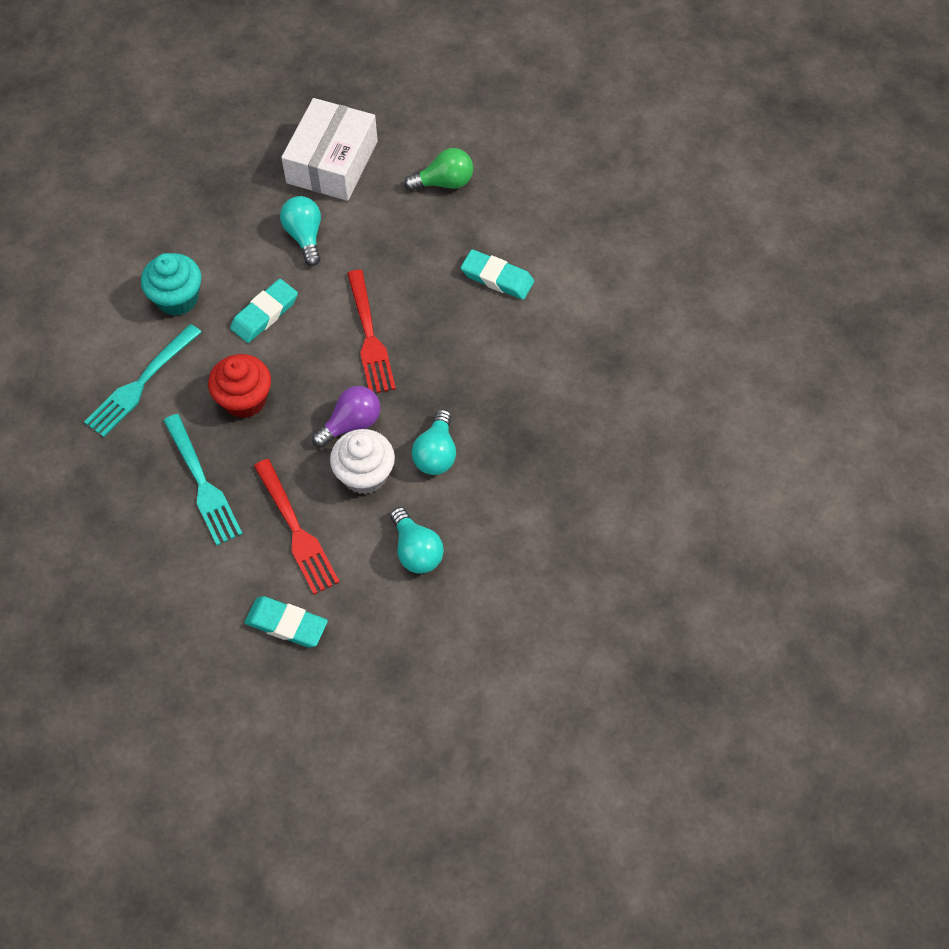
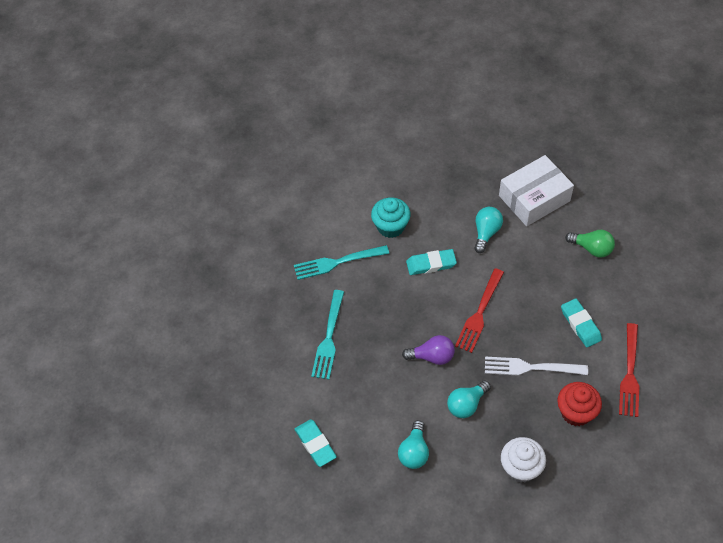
camera: 40 degrees right, 5 degrees down
red cupcake [208,354,271,418] -> red cupcake moved to [557,382,602,426]
red fork [254,459,340,594] -> red fork moved to [619,323,639,417]
white cupcake [330,429,395,494] -> white cupcake moved to [501,437,546,483]
none -> white fork [485,357,588,376]

